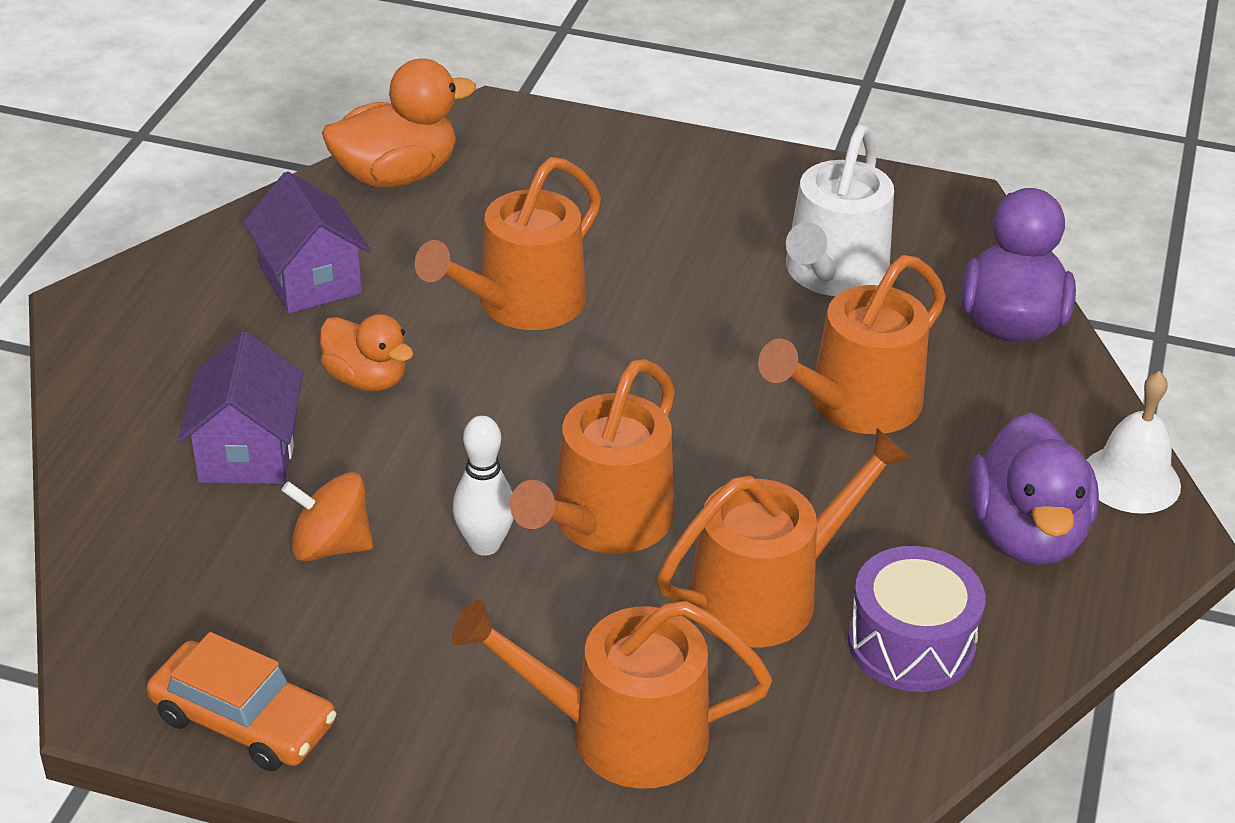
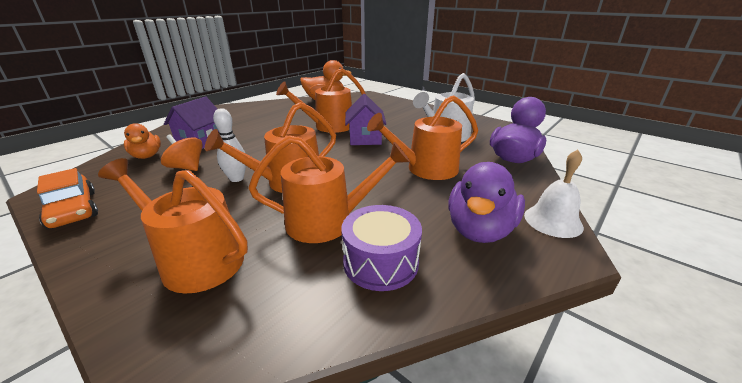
camera: 25 degrees right, 10 degrees down
purple house [243,171,370,314] -> purple house moved to [345,94,386,145]
orange duck [320,314,413,391] -> orange duck moved to [124,123,161,159]

